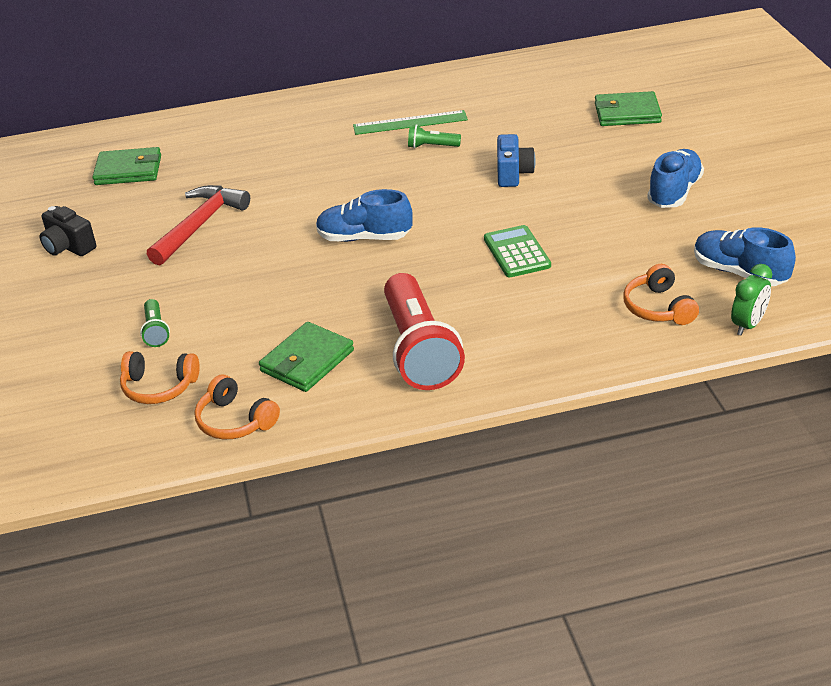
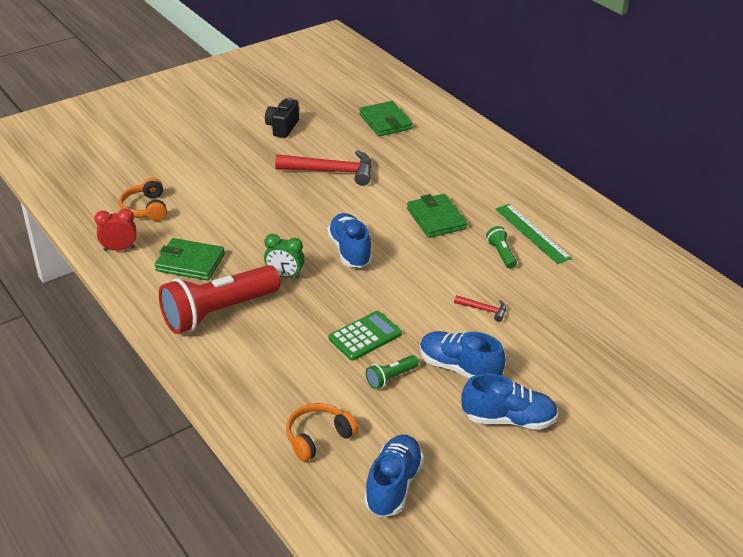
camera: 65 degrees right, 0 degrees up
green flashlight [140,299,170,347] -> green flashlight moved to [366,355,419,389]
orange headphones [195,375,280,439] -> red clock [94,209,136,251]
blue camera [497,134,536,187] -> red hammer [454,295,506,322]
green wallet [595,91,662,126] -> green wallet moved to [407,194,467,238]
green clock [731,264,772,335] -> green clock moved to [264,234,305,279]
none -> blue shoe [420,331,506,379]

